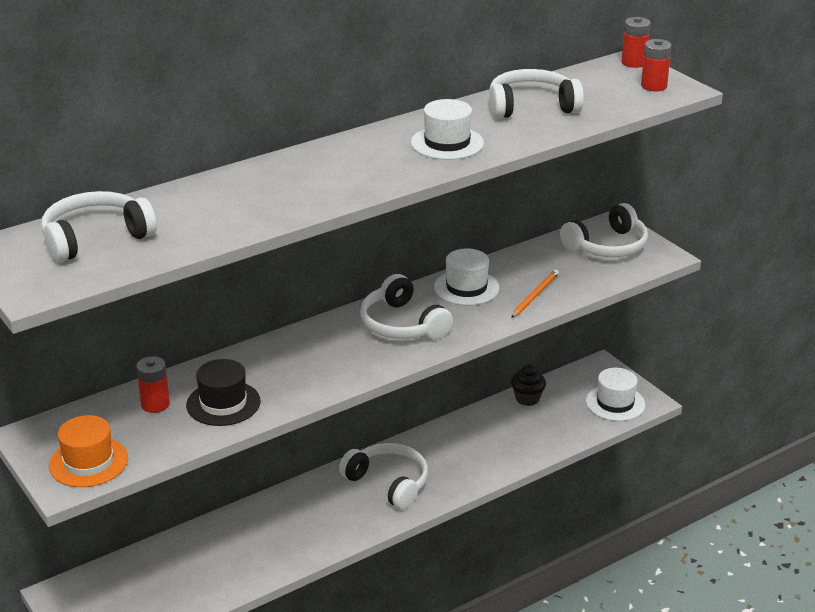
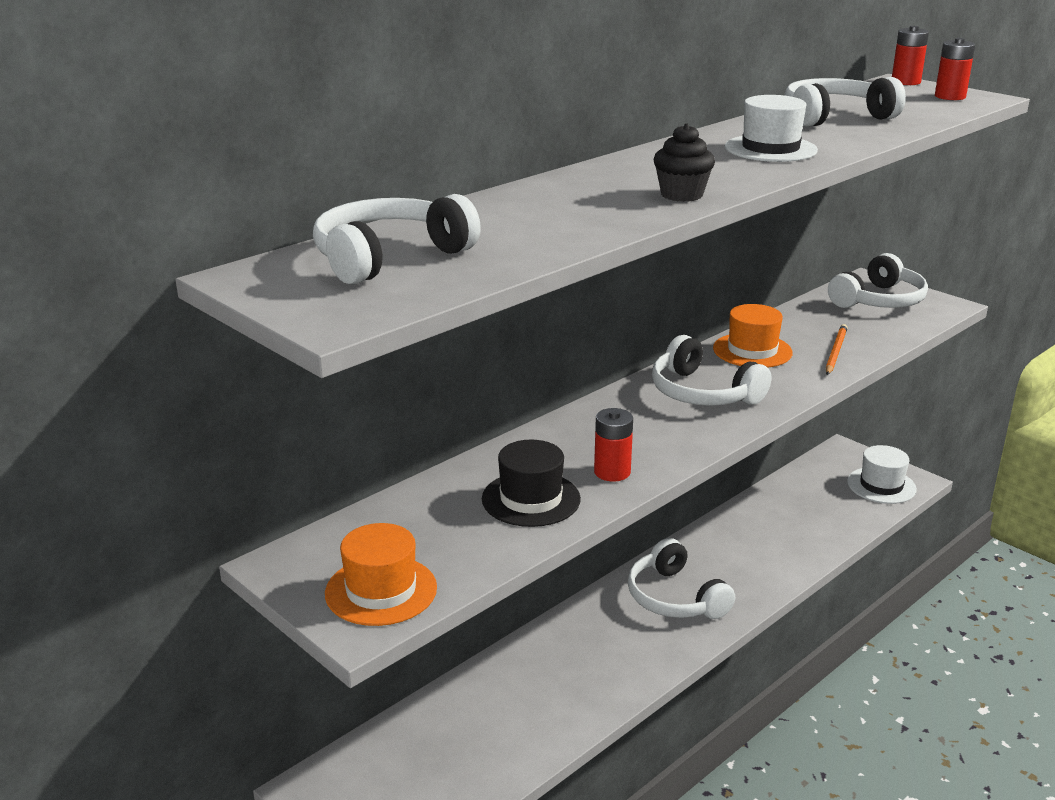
camera: 10 degrees left, 5 degrees down
red battery [136,356,170,413] -> red battery moved to [594,408,633,482]
white headphones [339,443,428,510] -> white headphones turned 150 degrees counterclockwise [628,538,735,619]
white hat [434,248,500,306] -> orange hat [713,304,793,368]
black cupcake [511,365,546,406] -> black cupcake moved to [653,123,715,202]

